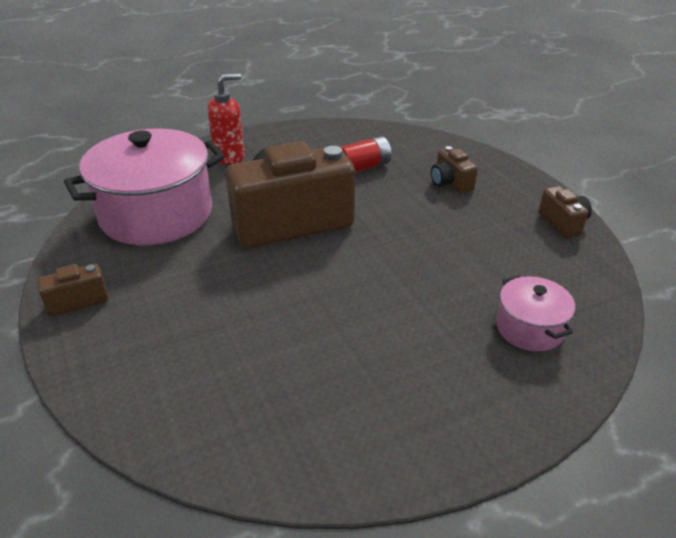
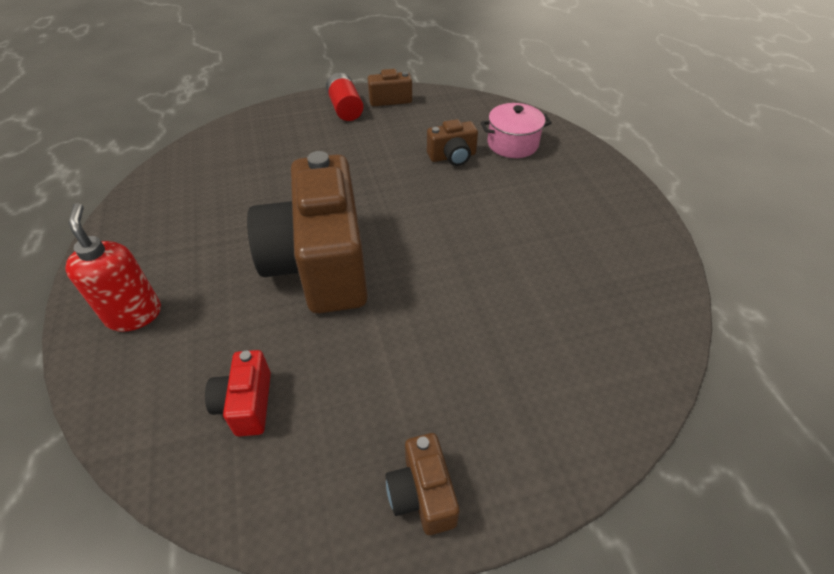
camera: 80 degrees left, 10 degrees up
pink pot [64,128,225,245] -> red camera [205,350,271,436]
red battery [340,136,392,173] -> red battery moved to [326,73,364,121]
brown camera [431,146,478,194] -> brown camera moved to [427,119,478,166]

